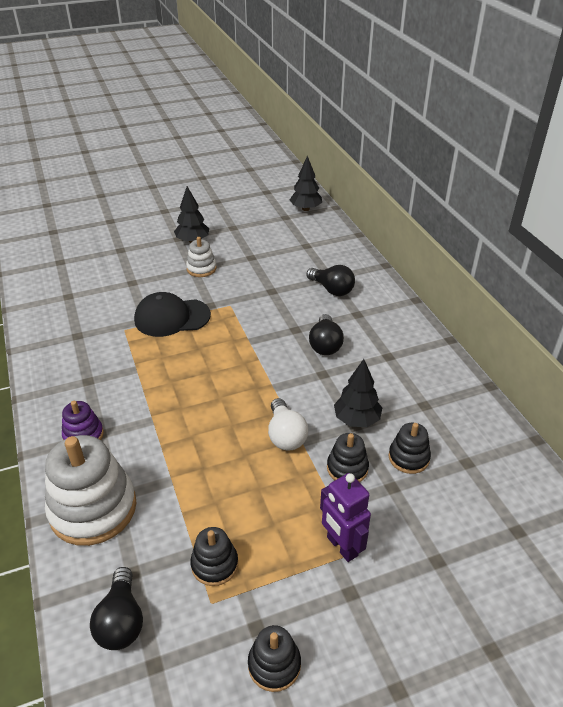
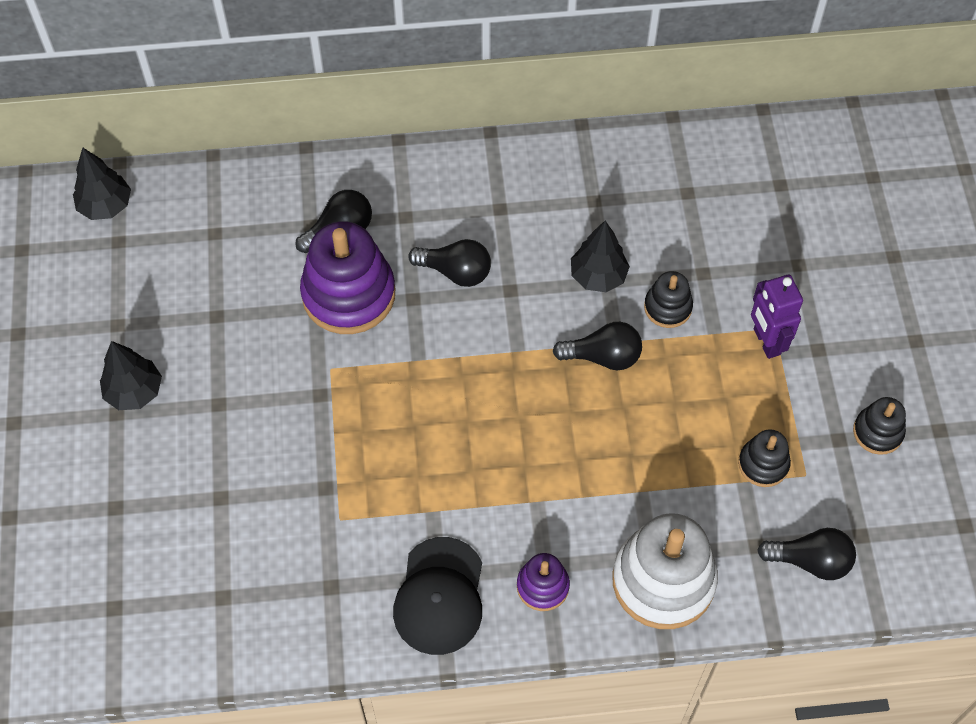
camera: 75 degrees left, 20 degrees up
black cap [134,292,211,337] -> black cap moved to [393,537,482,655]
white stacking toy [186,237,217,277] -> none
white light bulb [268,398,308,450] -> black light bulb [553,322,642,370]
purple robot [320,473,371,562] -> purple robot turned 90 degrees clockwise [751,275,803,359]
black stacking toy [389,423,431,474] -> none
none -> purple stacking toy [300,221,395,334]

